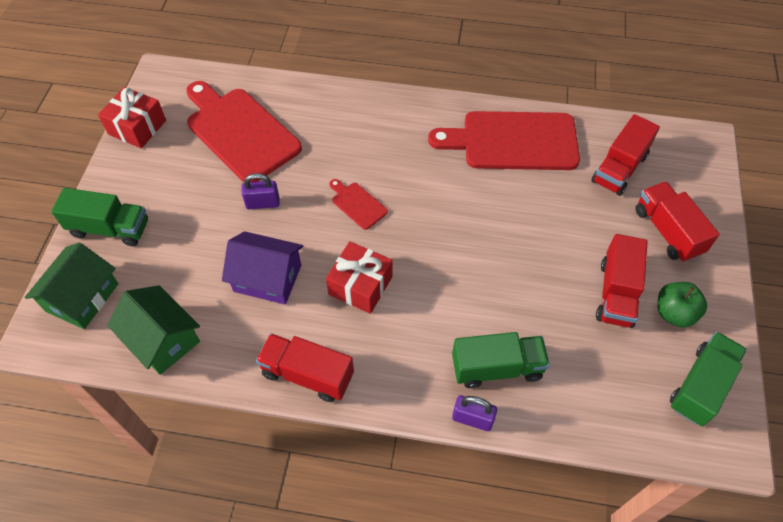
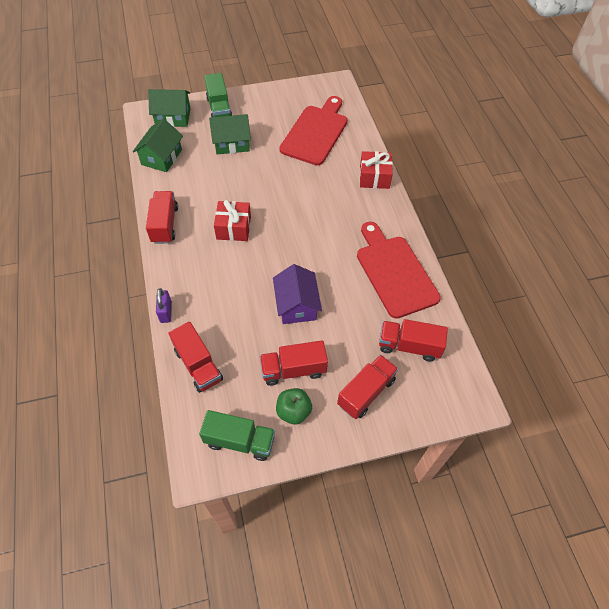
camera: 65 degrees right, 0 degrees up
red gift [98,87,166,148] -> red gift moved to [360,151,393,189]
purple house [222,231,303,305] -> purple house moved to [273,264,322,324]
purple padlock [241,173,280,209] -> none
red cutting board [329,179,388,230] -> none
green truck [452,332,550,388] -> none
none -> red truck [169,322,223,393]
none -> green house [209,114,251,154]

